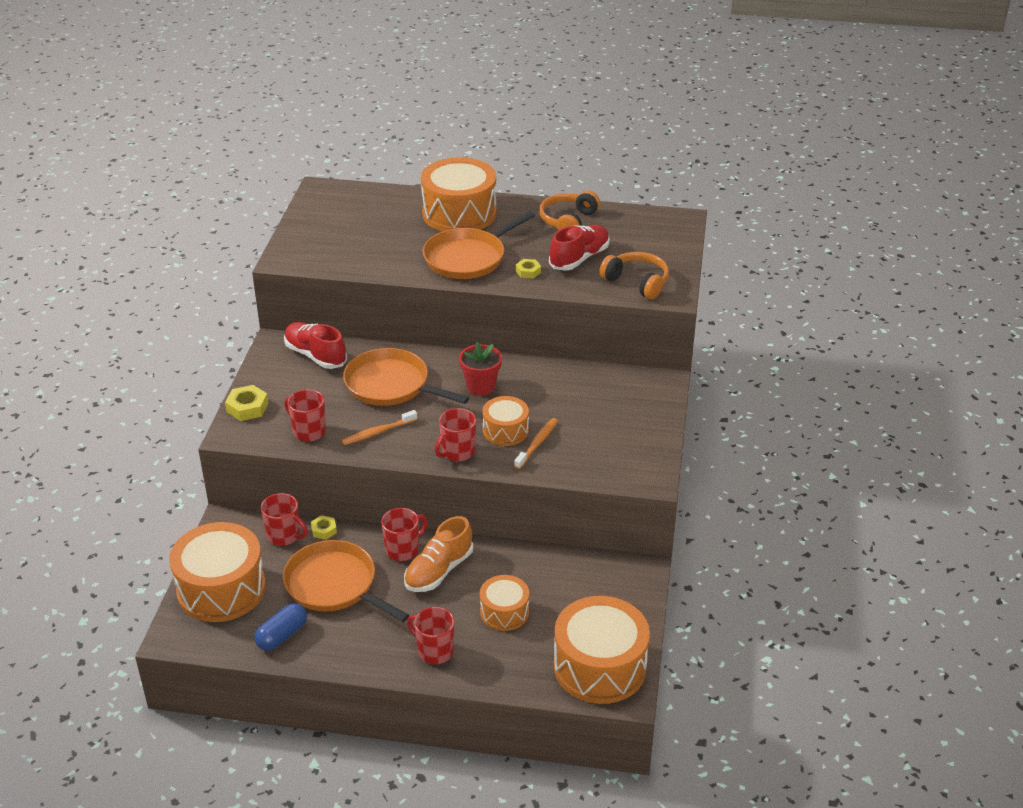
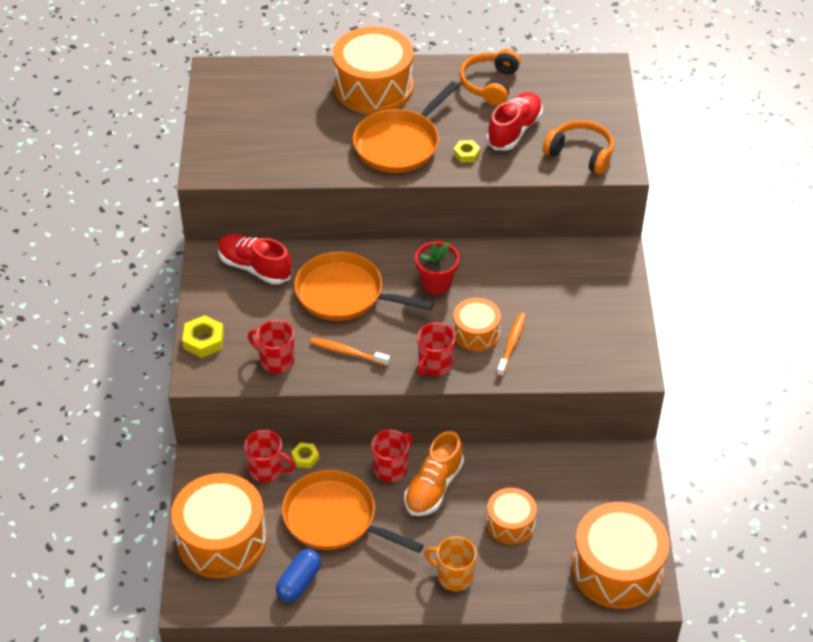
camera: 10 degrees left, 10 degrees up
orange toothbrush [341,410,418,445] -> orange toothbrush turned 60 degrees clockwise [310,337,390,366]
red mug [407,607,455,664] -> orange mug [424,536,477,592]

